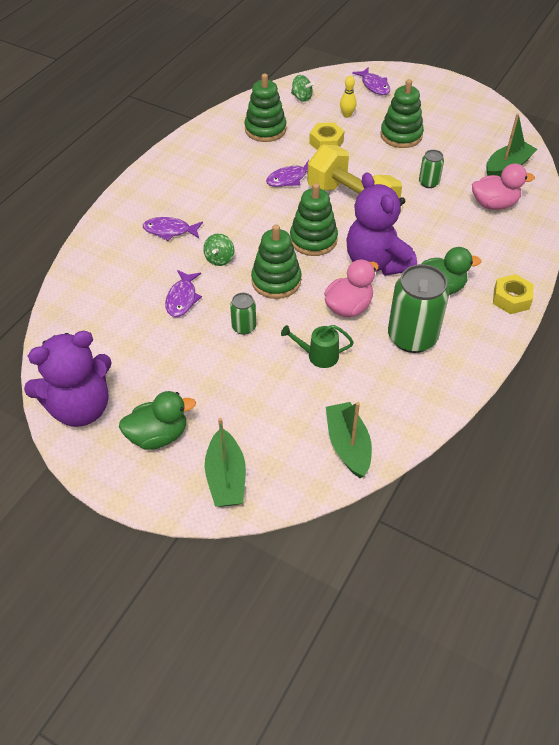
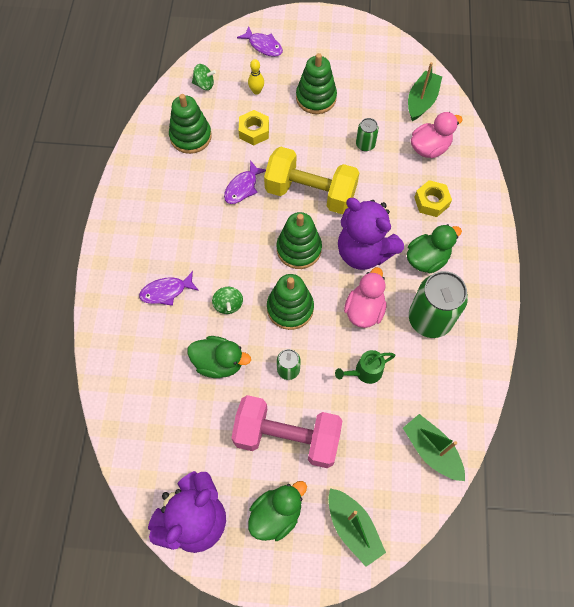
camera: 25 degrees left, 15 degrees up
purple fish [165,270,202,317] -> green duck [188,336,251,378]
yellow nut [493,274,534,314] -> yellow nut moved to [414,180,452,217]
none -> pink dumbbell [232,395,343,468]

